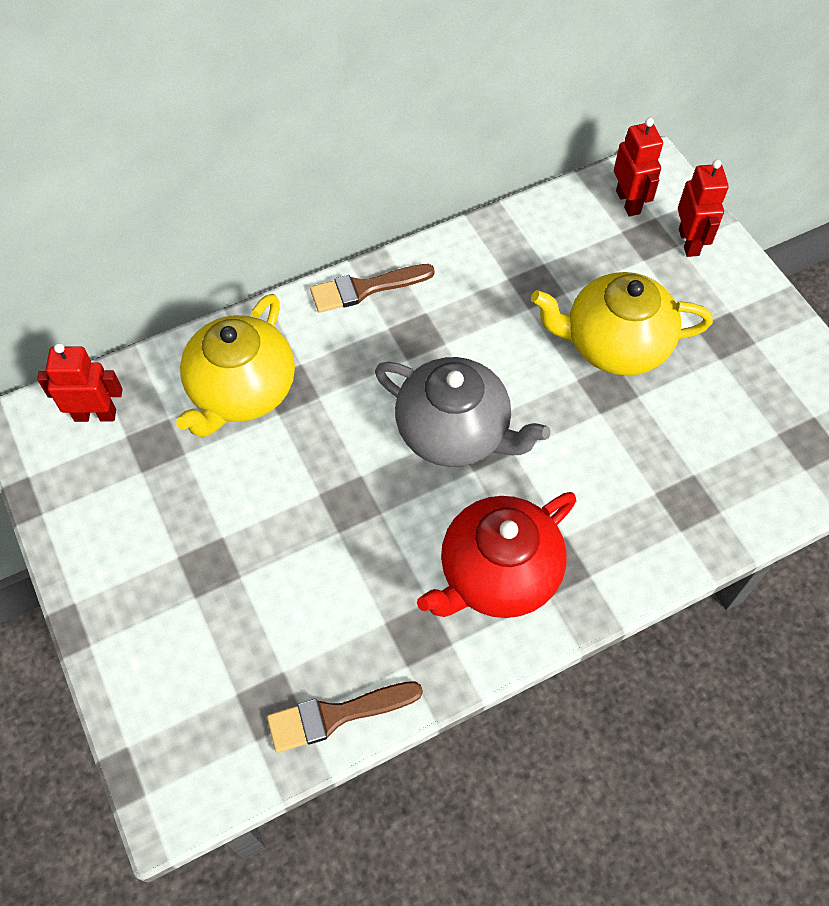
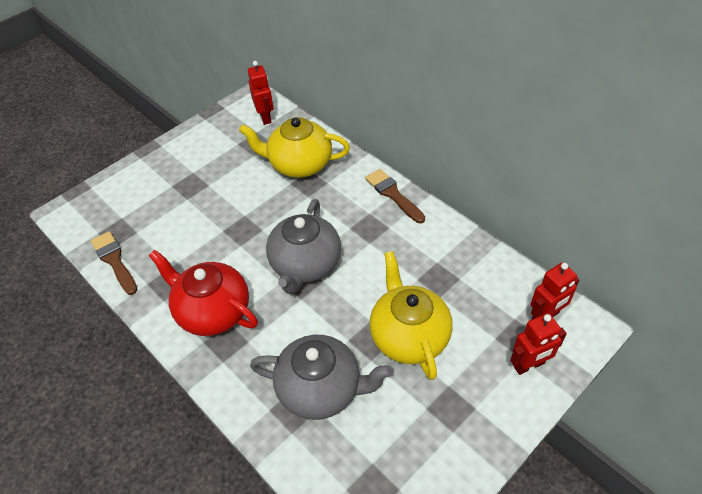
camera: 75 degrees right, 10 degrees down
none -> grey teapot [250,335,393,420]

